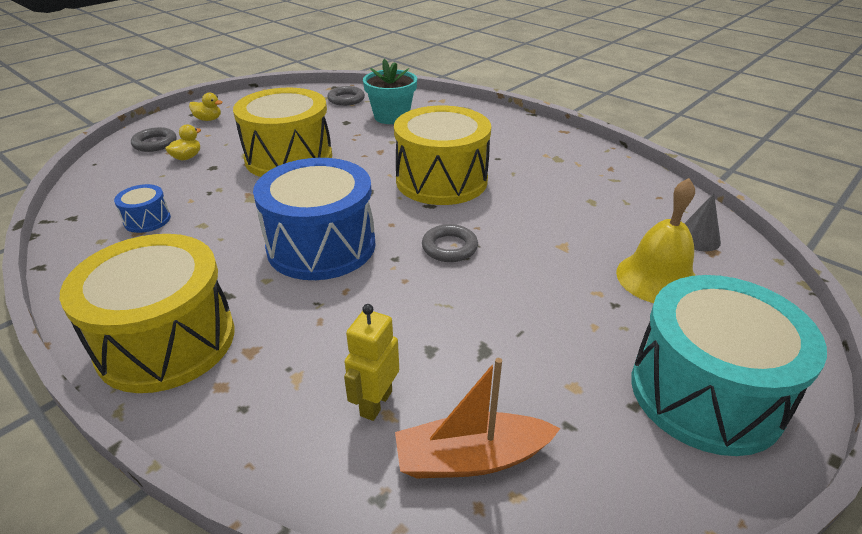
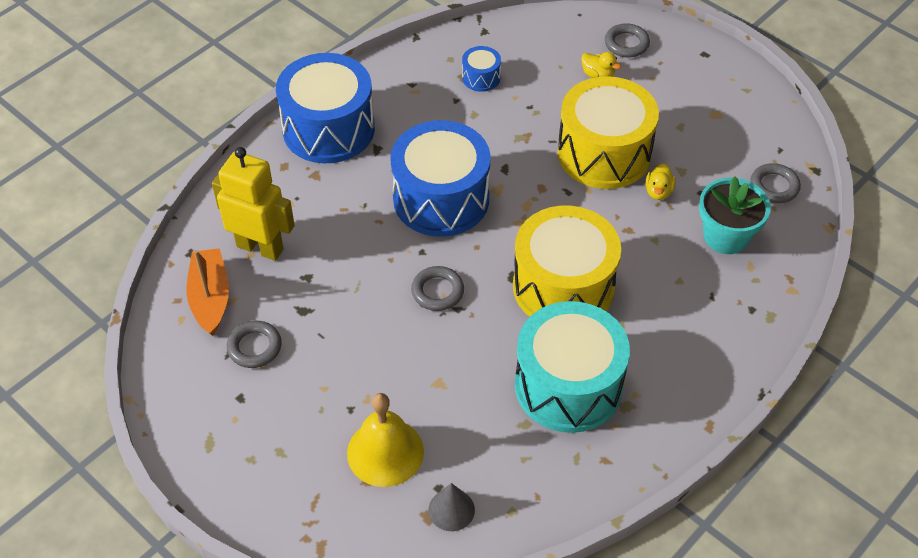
camera: 90 degrees right, 15 degrees up
yellow drum [60,234,234,393] -> blue drum [276,53,375,163]
yellow duck [189,92,223,121] -> yellow duck moved to [645,163,676,200]
yellow robot [344,304,399,421] -> yellow robot [212,147,295,261], size x1.63
turquoise drum [631,275,827,456] -> turquoise drum moved to [515,301,630,433]
none -> grey ring [227,321,282,368]

